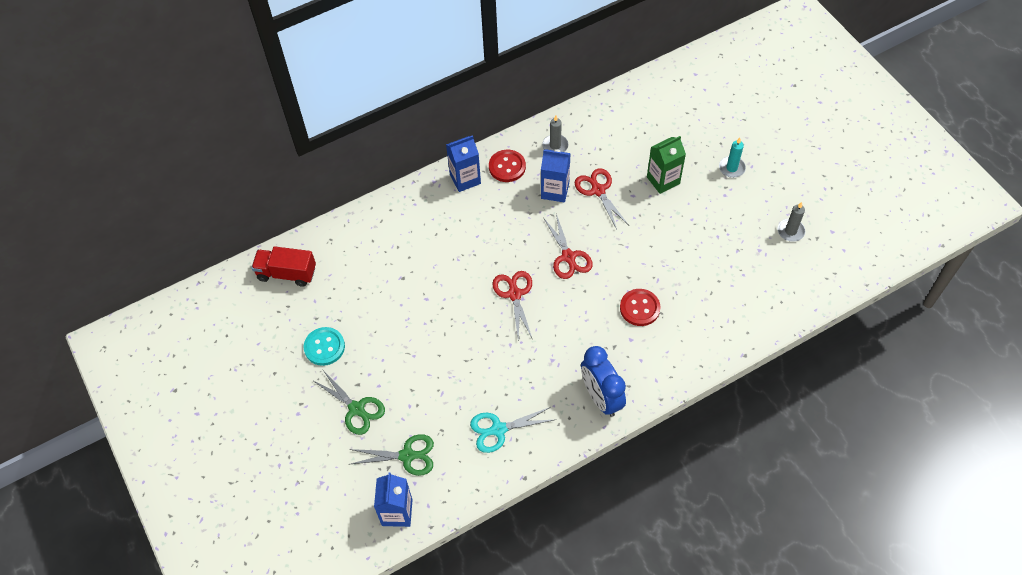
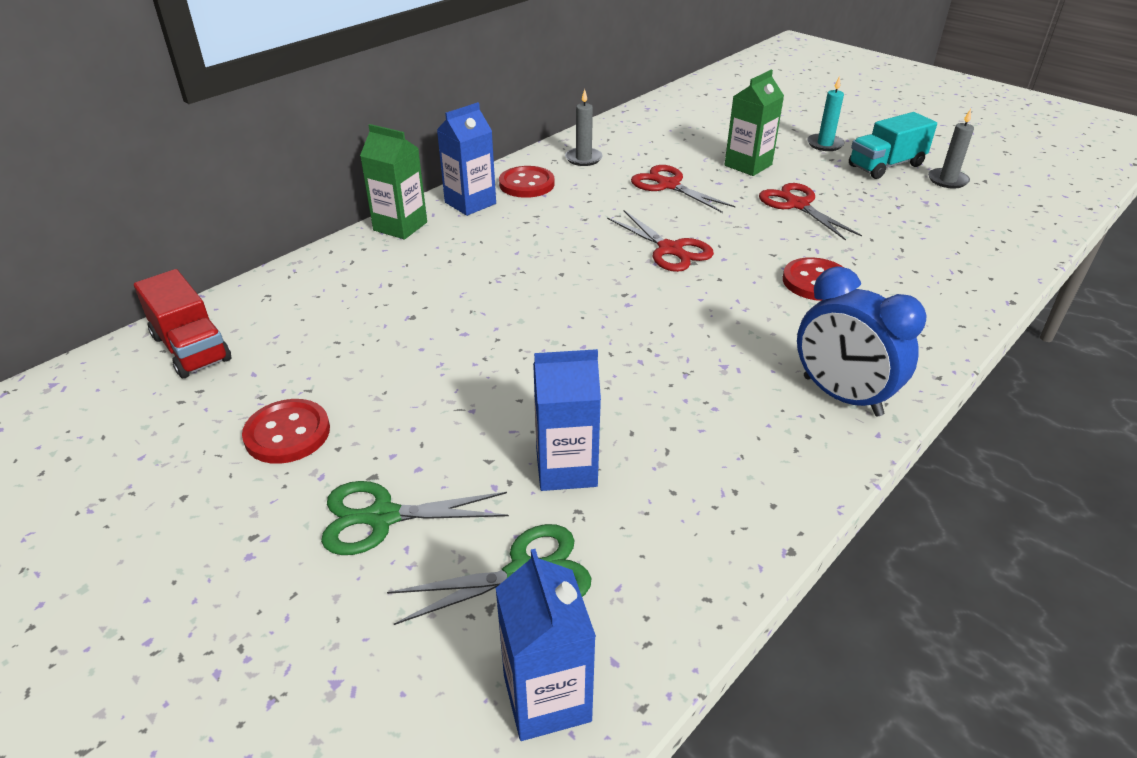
camera: 20 degrees left, 20 degrees down
red truck [251,246,316,287] -> red truck turned 120 degrees counterclockwise [134,269,231,378]
turquoise button [304,327,345,366] -> red button [242,399,330,464]
green scissors [312,369,385,435] -> green scissors turned 150 degrees clockwise [321,481,509,555]
turquoise scissors [470,407,553,453] -> none
red scissors [492,271,533,340] -> red scissors moved to [759,183,862,241]
blue carton [541,149,571,203] -> blue carton moved to [533,349,601,491]
none -> green carton [360,124,427,239]
none -> turquoise truck [849,112,937,179]

